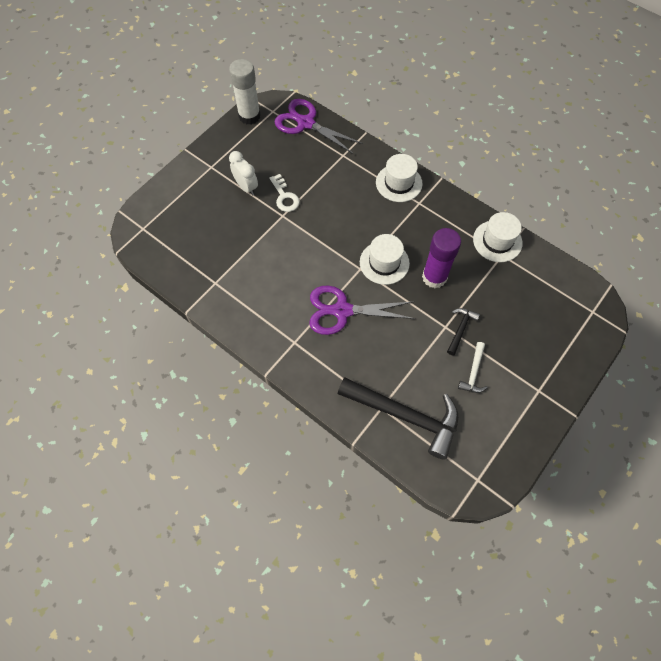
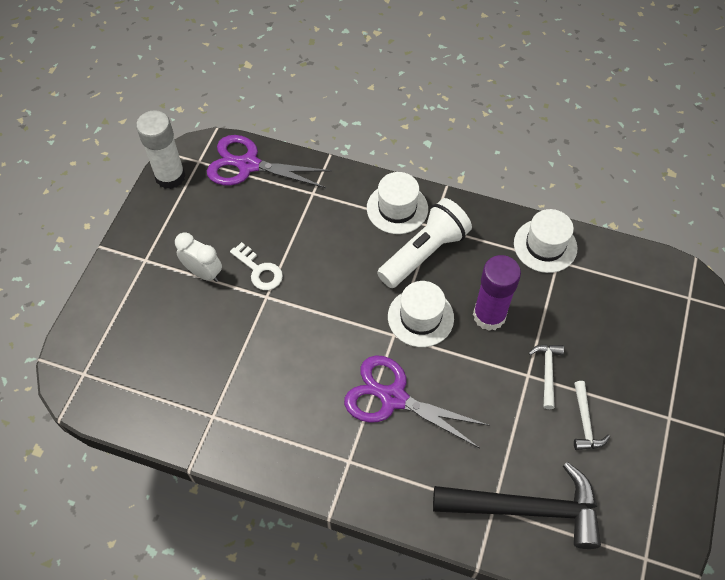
camera: 20 degrees left, 5 degrees down
purple scissors [309,286,416,335] -> purple scissors turned 45 degrees clockwise [344,355,490,448]
black hammer [447,308,480,355] -> white hammer [529,344,564,409]
none -> white flashlight [377,198,472,288]

